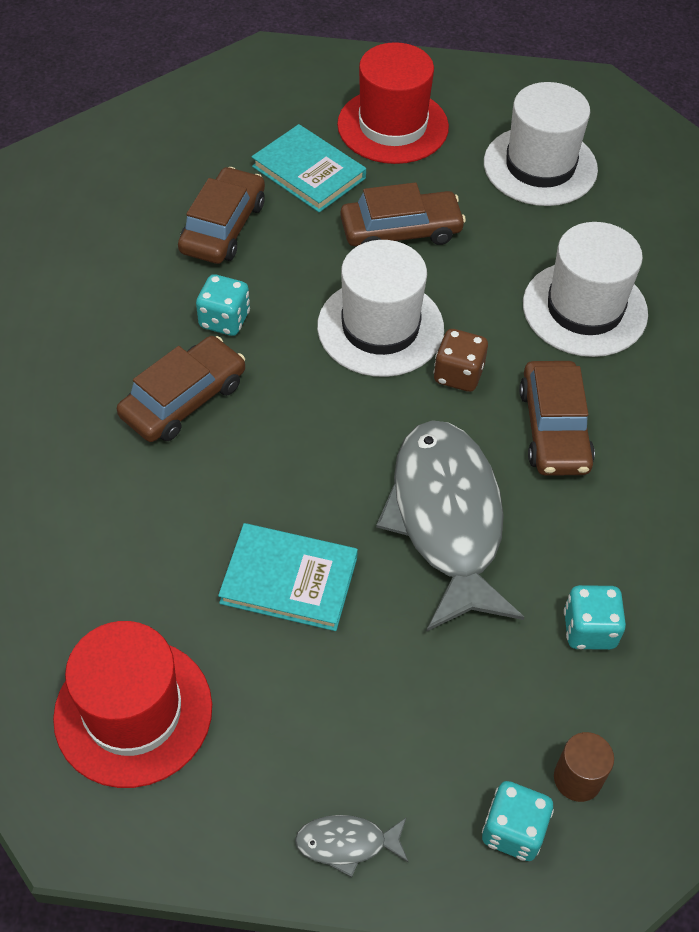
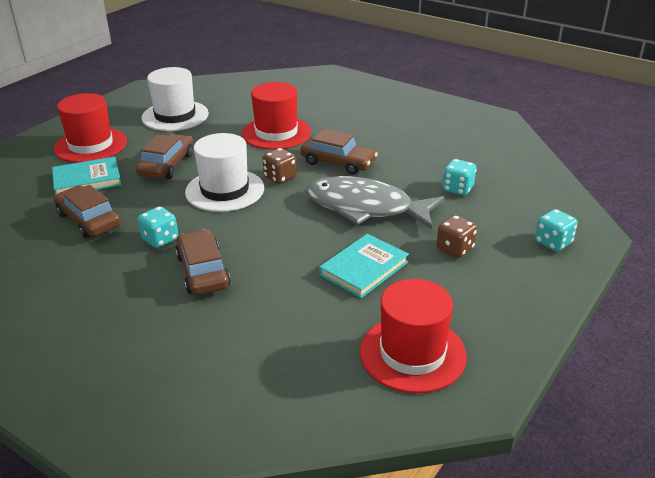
camera: 60 degrees left, 20 degrees down
grey fish [295,815,408,877] -> none
white hat [523,222,648,357] -> red hat [242,82,311,150]
brown cylinder [554,732,614,802] -> none
none -> brown dice [437,215,477,258]

